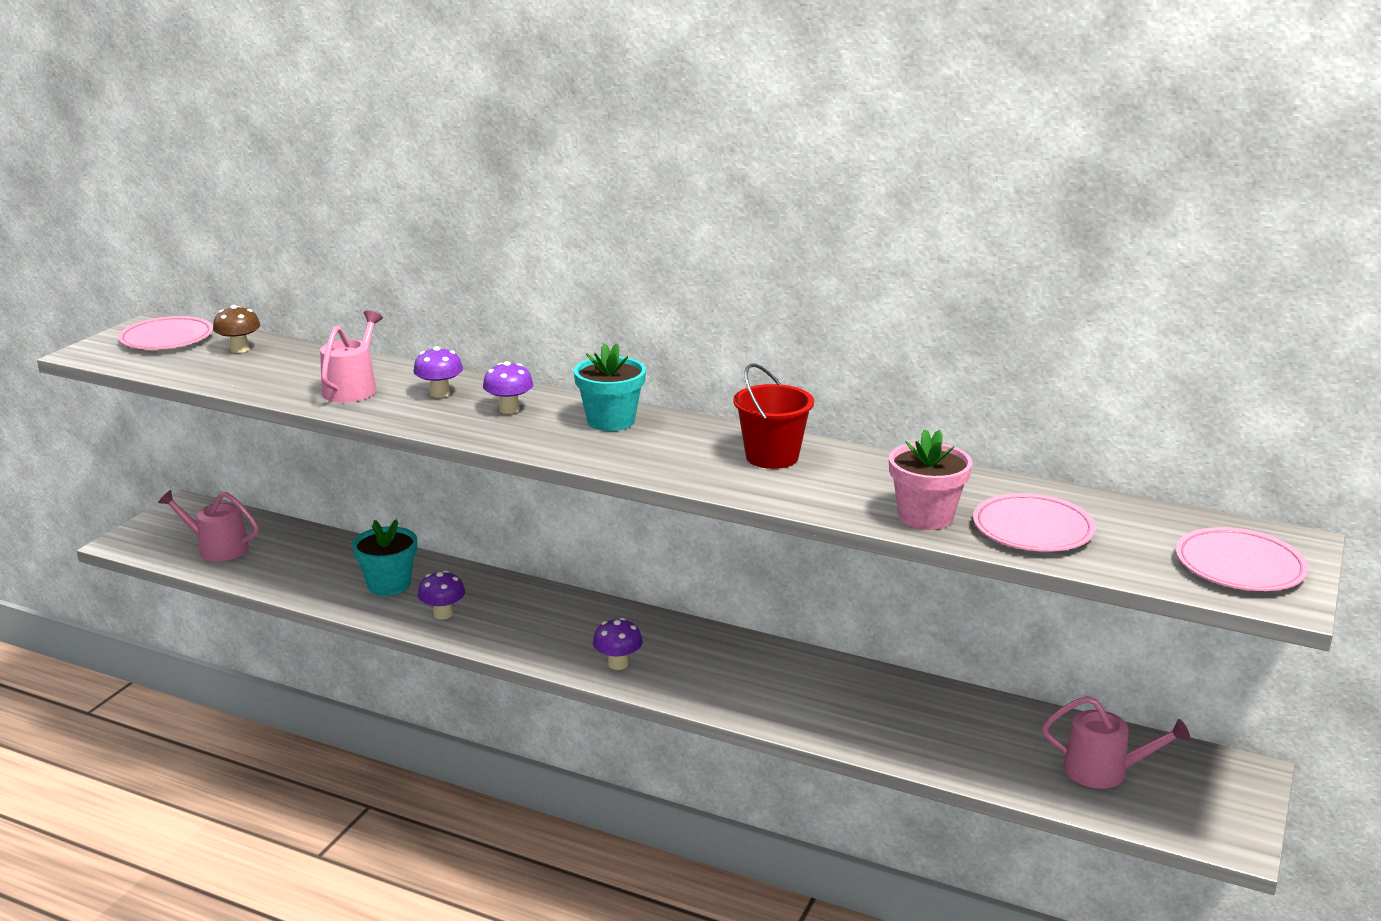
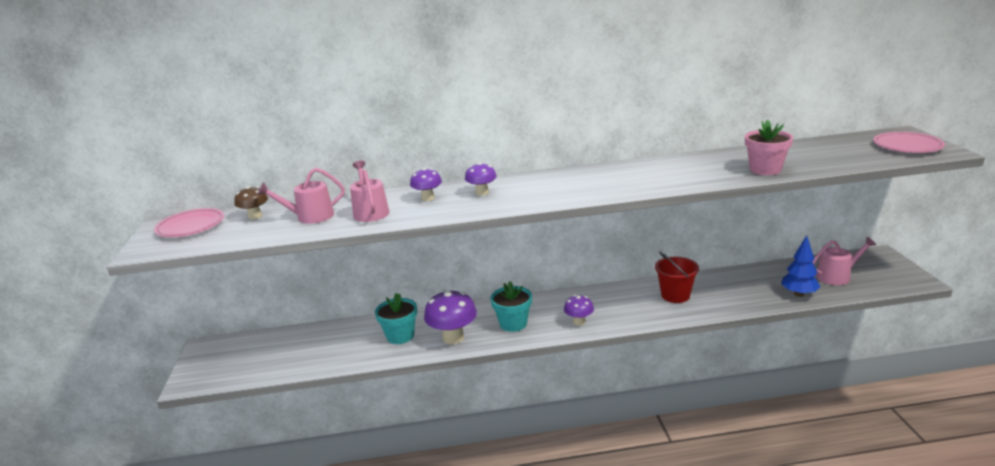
camera: 30 degrees left, 0 degrees up
pink watering can [158,490,259,561] -> pink watering can moved to [258,168,345,224]
purple mushroom [418,570,465,620] -> purple mushroom [424,290,477,344], size x1.74
turquoise flower pot [574,343,646,431] -> turquoise flower pot moved to [490,281,532,332]
red bucket [733,363,814,469] -> red bucket moved to [655,251,699,303]
pink plate [973,493,1096,552] -> none
none -> blue tree [781,235,820,297]

